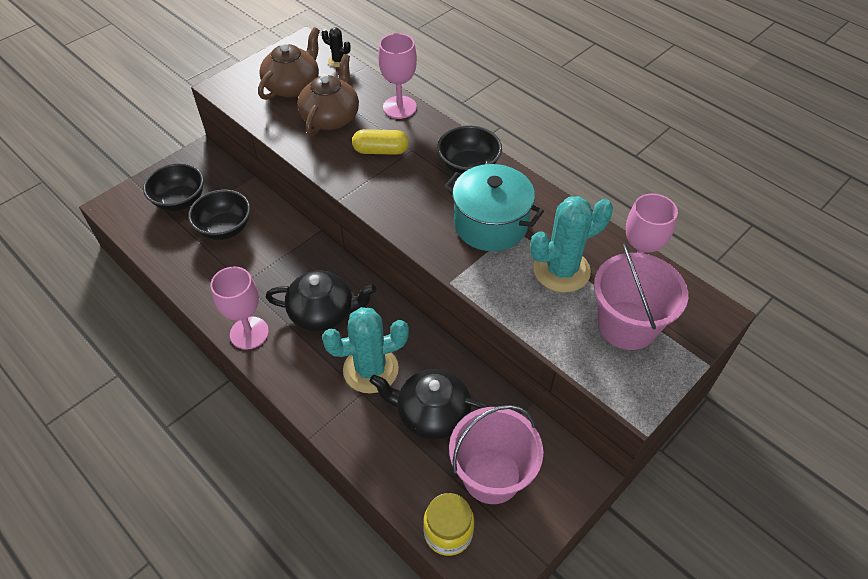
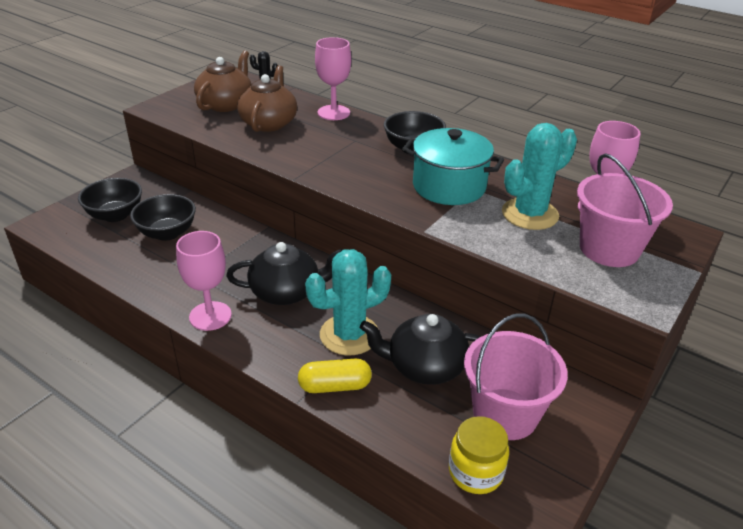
camera: 10 degrees left, 15 degrees down
yellow capsule [352,129,409,155] -> yellow capsule moved to [298,359,372,393]

